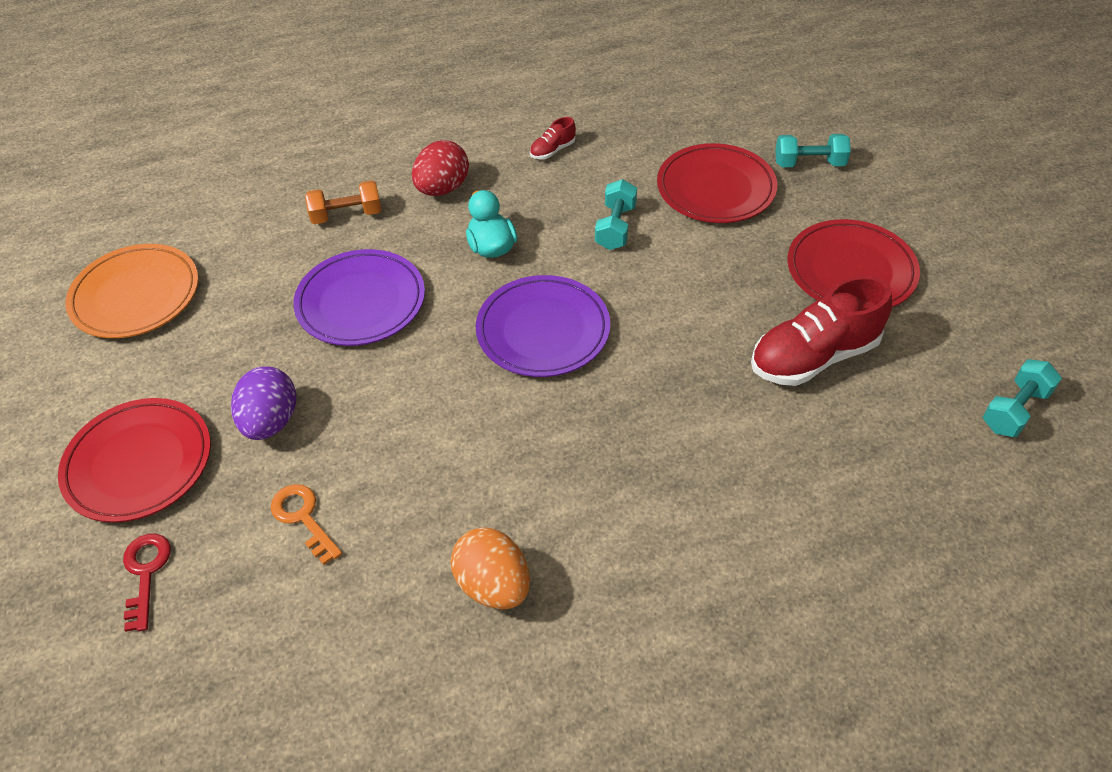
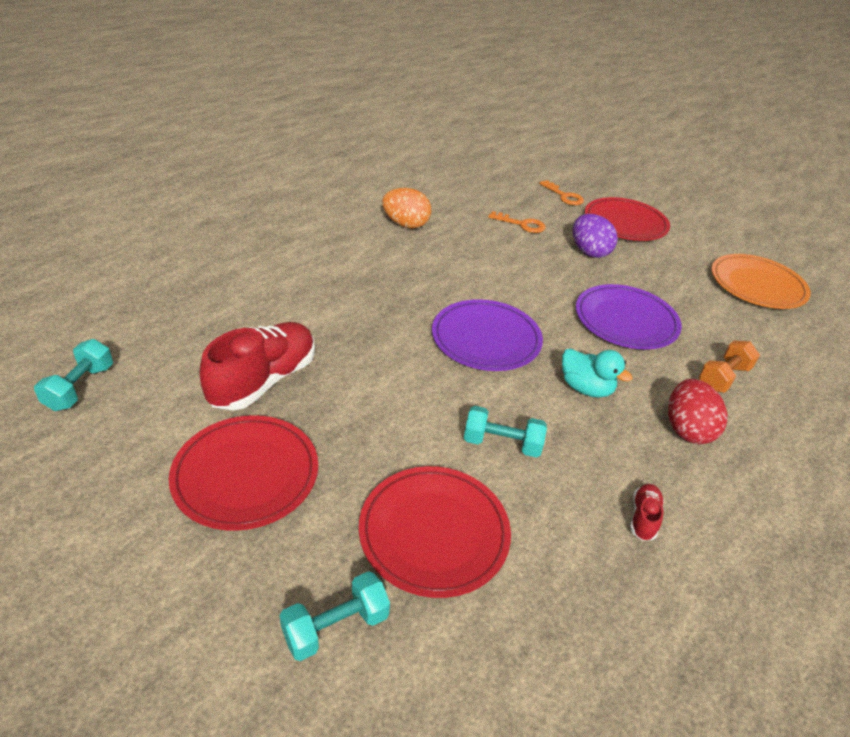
camera: 145 degrees right, 10 degrees down
red key [123,534,171,632] -> orange key [539,180,584,205]
turquoise dumbbell [595,179,637,250] -> turquoise dumbbell turned 60 degrees counterclockwise [464,406,547,458]

